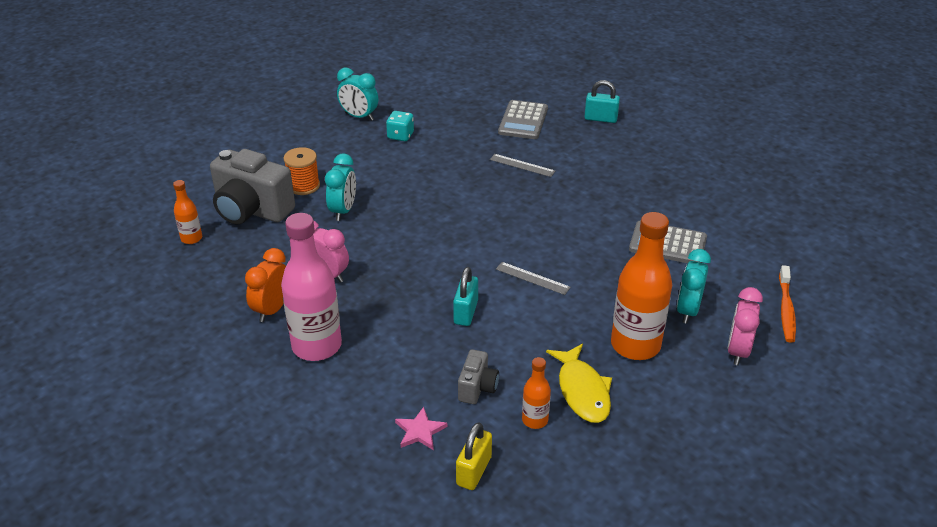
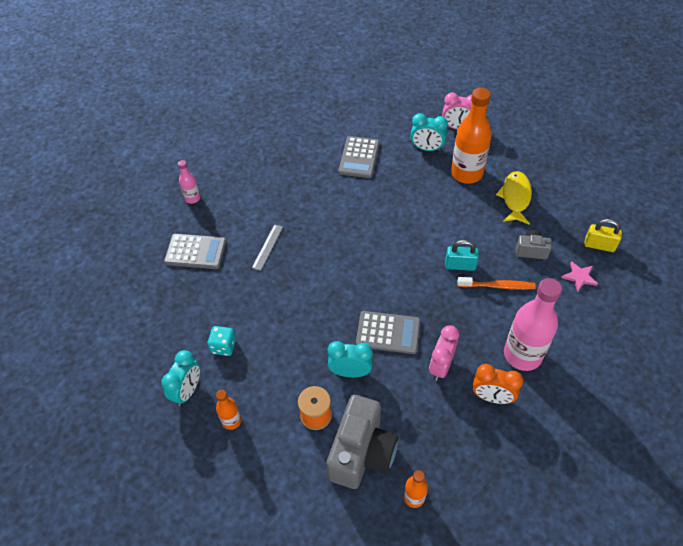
camera: 95 degrees left, 15 degrees up
grey ruler [496,262,571,295] -> none
orange bottle [522,357,551,429] -> orange bottle moved to [216,390,241,430]
yellow fish [546,344,612,423] -> yellow fish turned 60 degrees counterclockwise [496,171,532,225]
turquoise padlock [584,80,620,123] -> pink bottle [178,160,200,204]
orange toothbrush [779,265,796,343] -> orange toothbrush moved to [457,277,536,290]
none -> grey calculator [356,311,420,354]

